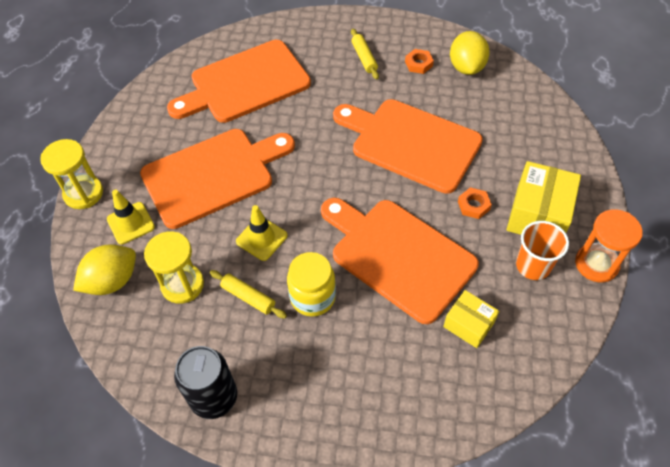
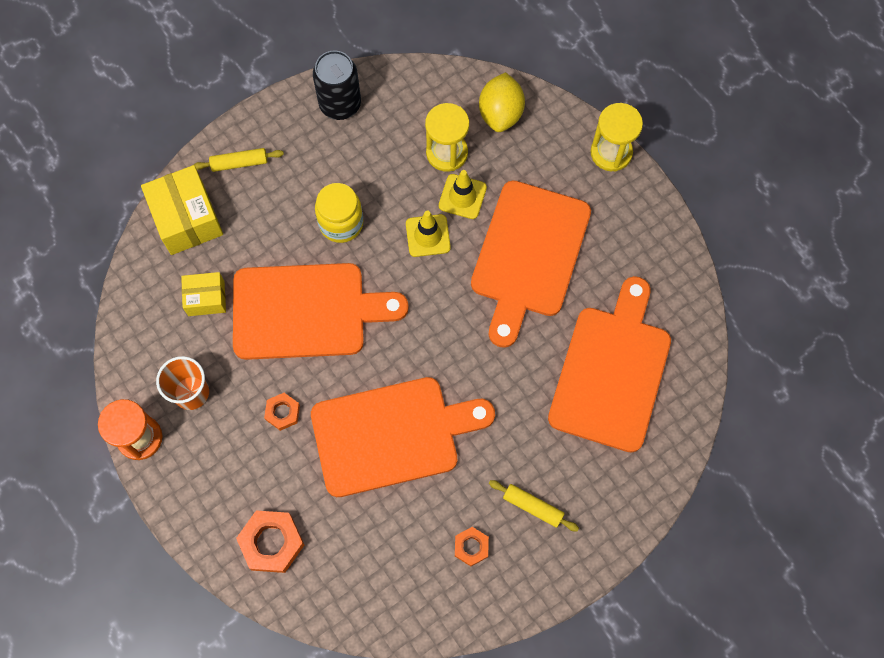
camera: 135 degrees right, 15 degrees up
yellow traffic cone [107,189,155,245] -> yellow traffic cone moved to [439,170,487,219]
yellow rolling pin [210,270,287,318] -> yellow rolling pin moved to [194,148,284,172]
yellow lemon [450,31,490,75] -> none
yellow box [506,161,581,235] -> yellow box moved to [141,165,223,255]
none -> orange nut [236,510,304,573]

